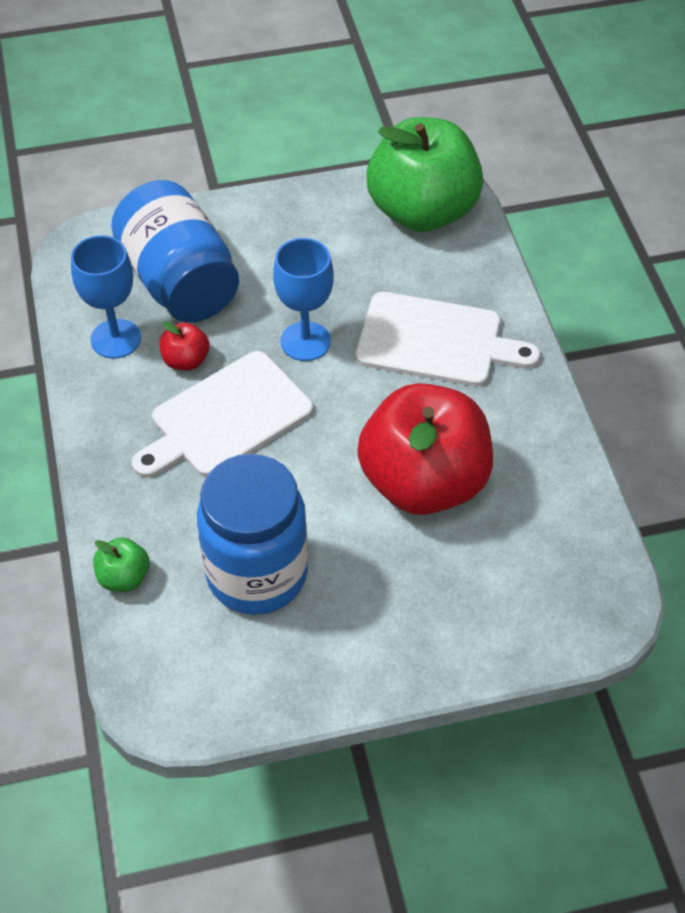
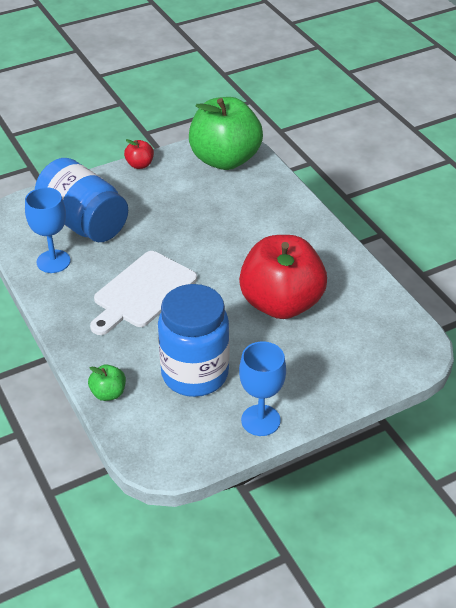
camera: 15 degrees left, 10 degrees down
red apple [160,321,209,371] -> red apple moved to [124,139,154,169]
blue goblet [273,238,334,361] -> blue goblet moved to [239,342,286,436]
white cutting board [356,292,540,386] -> none

